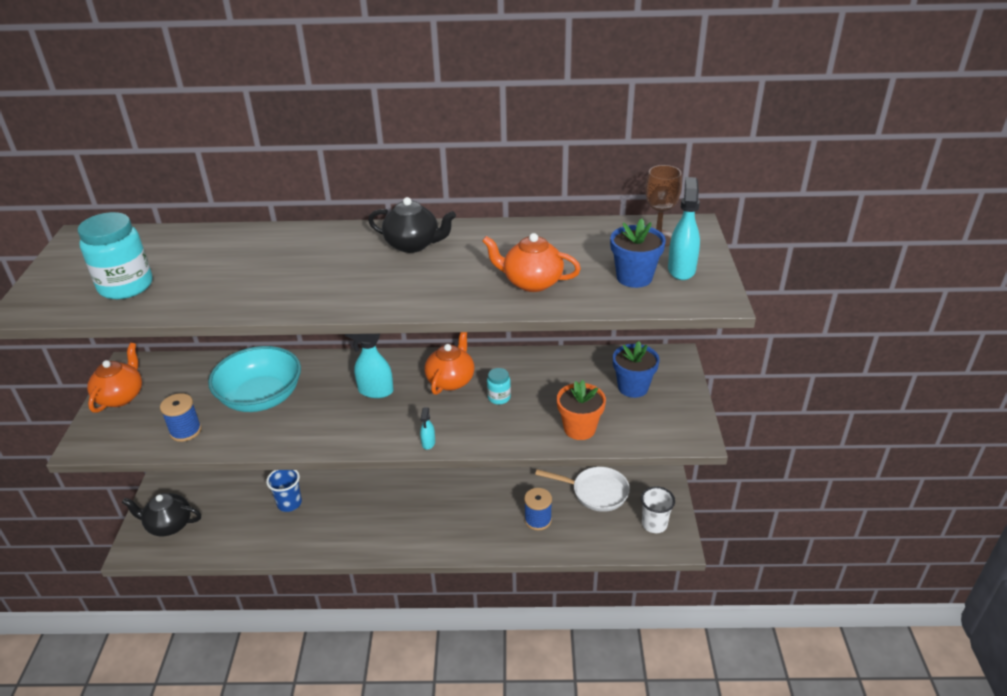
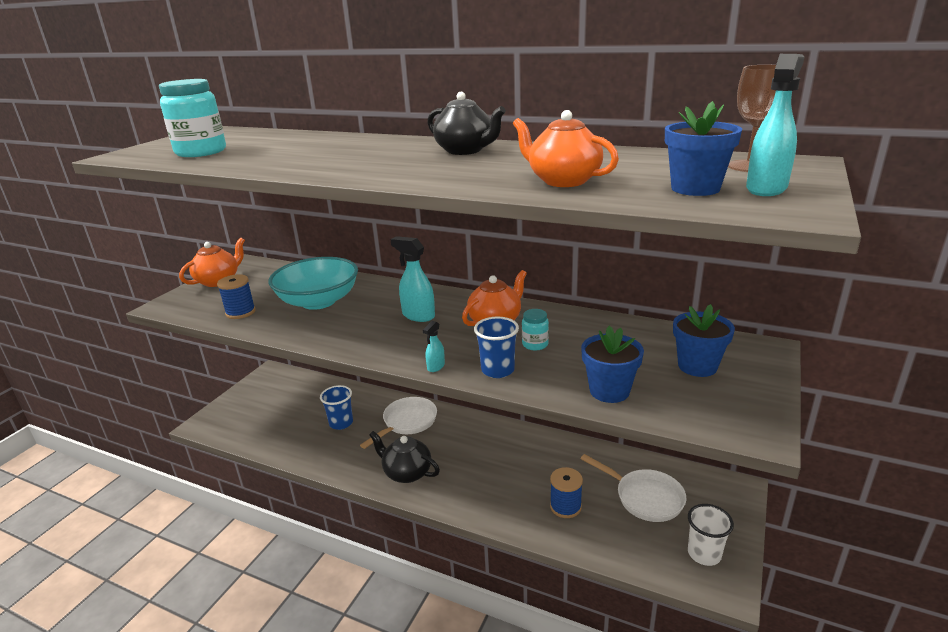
camera: 25 degrees right, 10 degrees down
black teapot [122,493,201,536] -> black teapot moved to [369,431,440,483]
orange flower pot [557,380,606,440] -> blue flower pot [581,326,644,403]
none -> white pan [360,397,437,449]
none -> blue cup [474,317,519,378]

